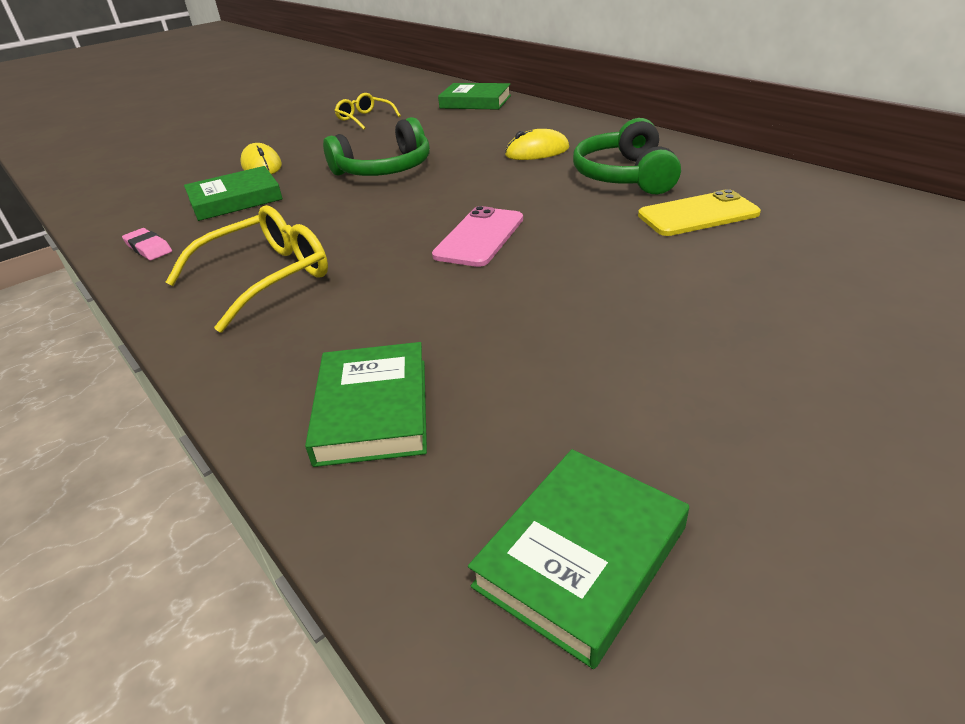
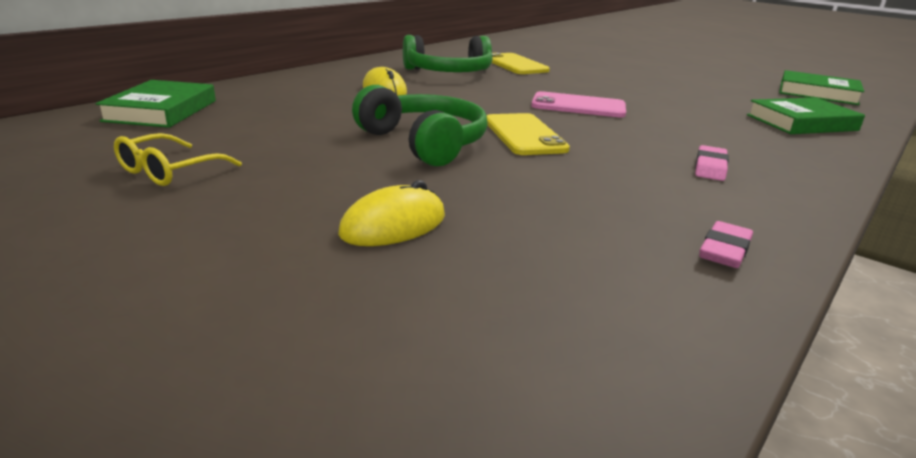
camera: 105 degrees left, 10 degrees down
yellow glasses [165,205,328,333] -> pink eraser [695,145,729,181]
green book [184,166,283,221] -> none
none -> yellow phone [487,113,570,155]

